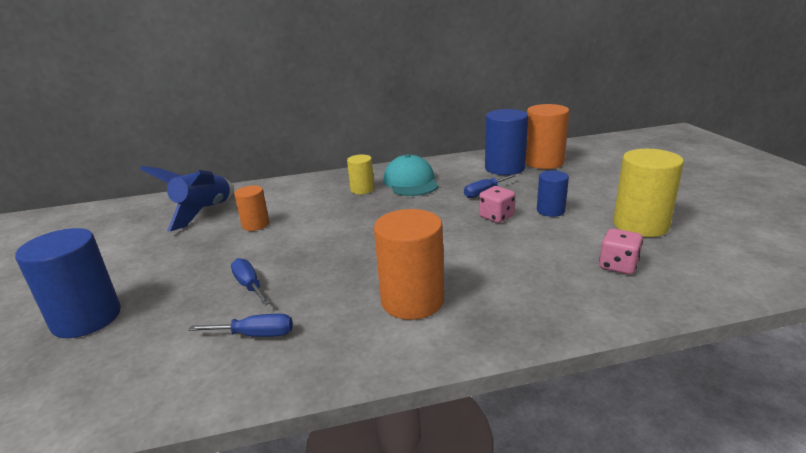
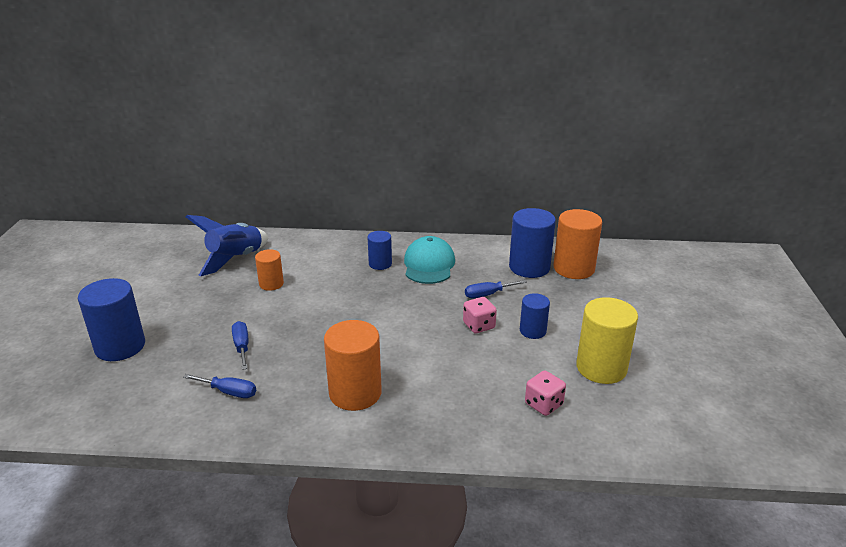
camera: 15 degrees right, 5 degrees up
yellow cylinder [347,154,374,194] -> blue cylinder [368,231,392,270]

